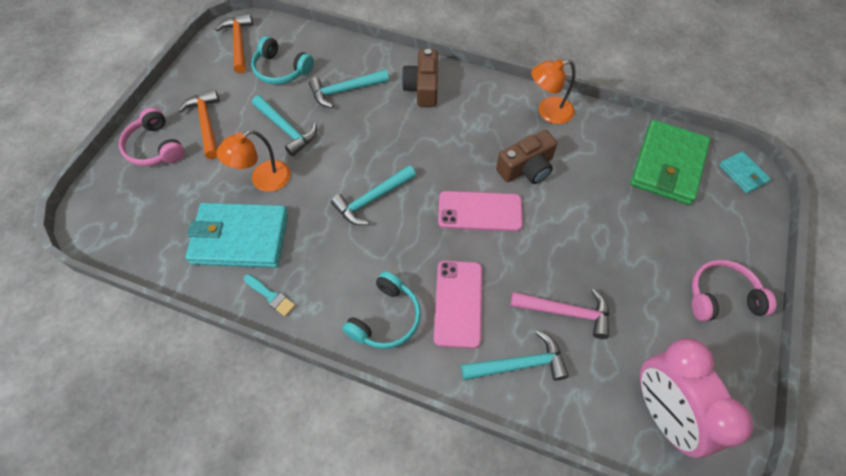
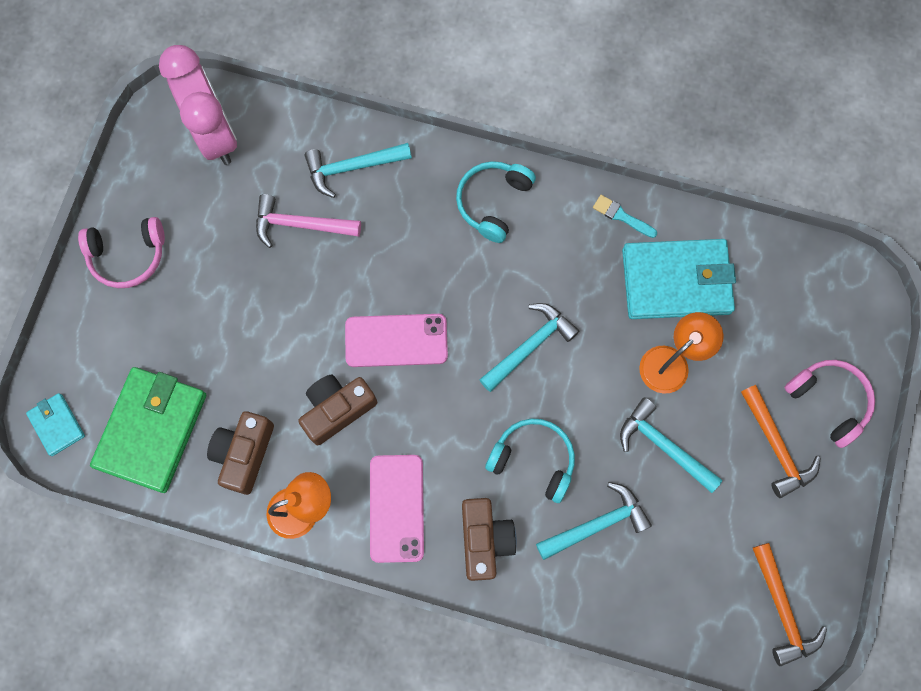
camera: 175 degrees right, 15 degrees up
turquoise headphones [251,36,314,85] -> turquoise headphones moved to [485,419,575,503]
pink phone [434,260,482,349] -> pink phone moved to [370,455,424,563]
none -> brown camera [207,411,274,495]

